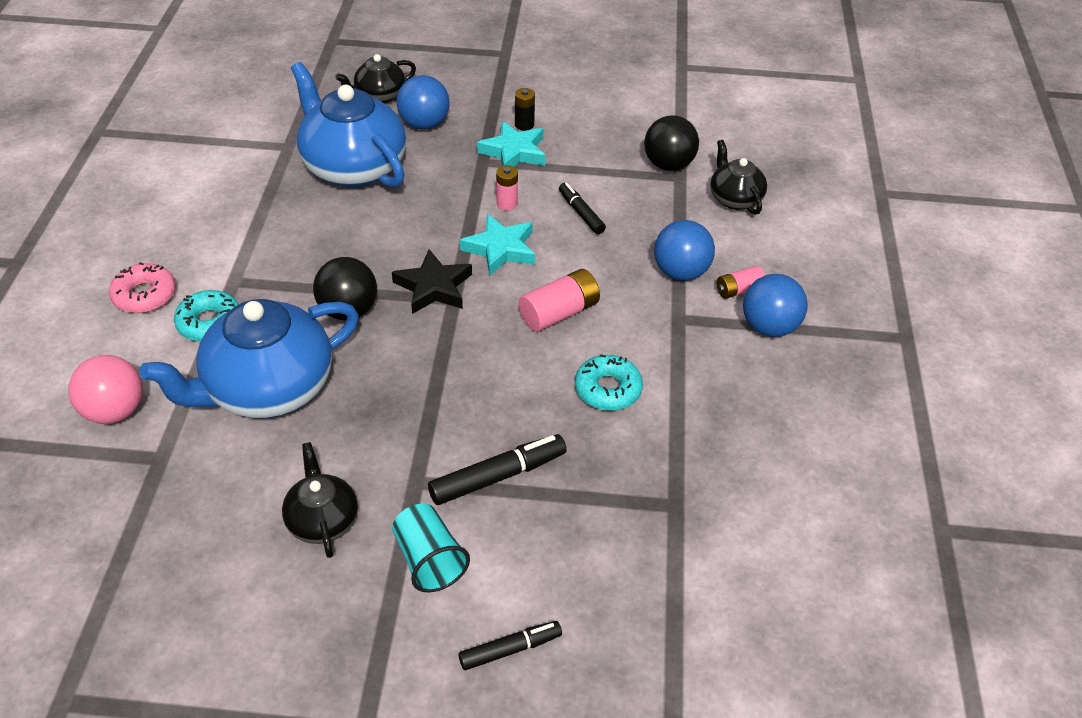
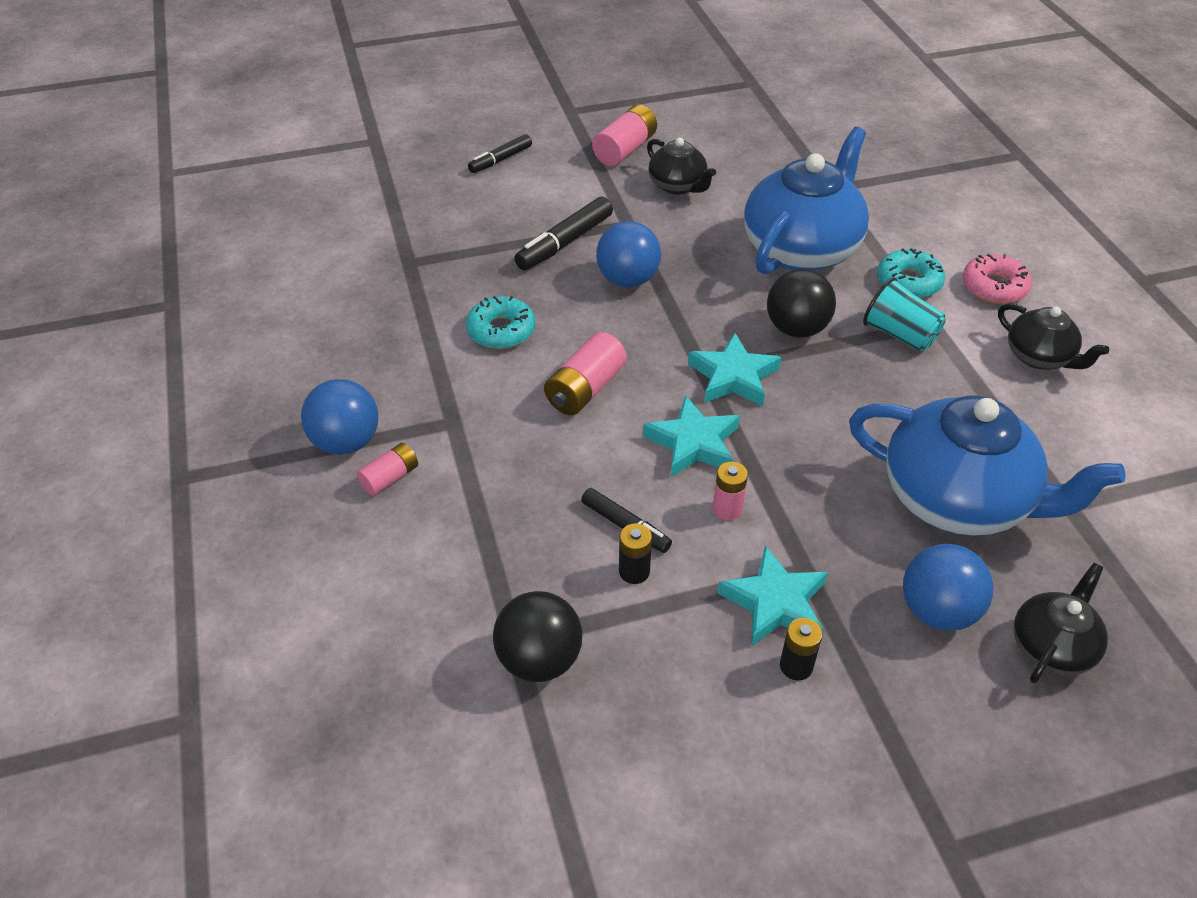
camera: 160 degrees right, 0 degrees up
pink ball [68,355,143,424] -> none
black star [392,249,472,314] -> turquoise star [688,333,782,406]
turquoise cup [392,503,470,592] -> turquoise cup moved to [863,277,946,352]
blue ball [654,220,715,281] -> blue ball moved to [596,221,661,287]
black teapot [710,140,767,215] -> black teapot moved to [998,303,1109,370]
none -> pink battery [592,105,657,166]
none -> black battery [619,524,652,584]

